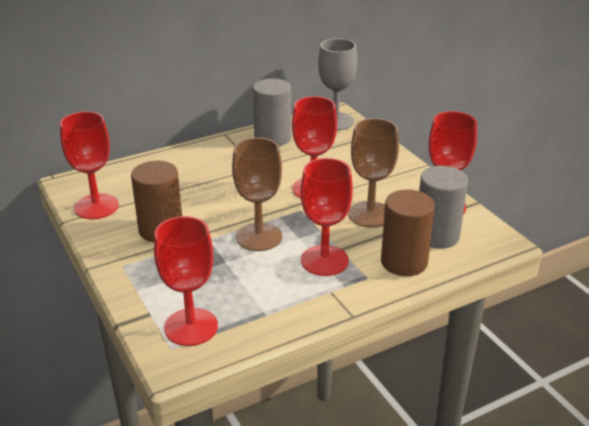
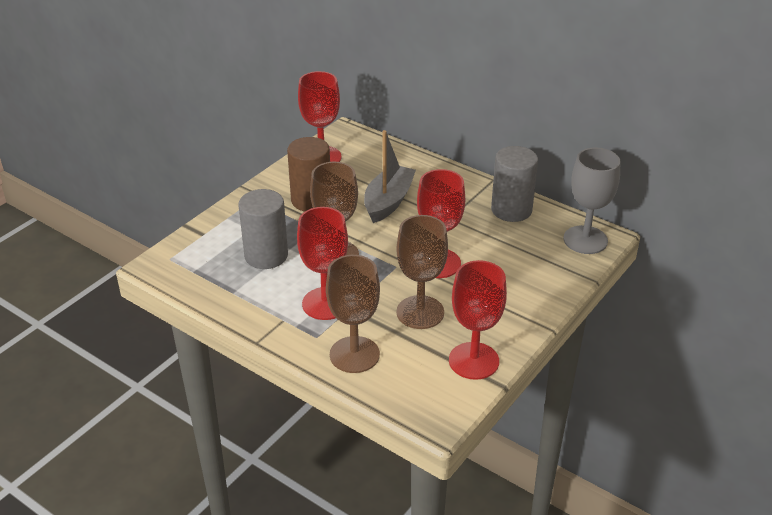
camera: 65 degrees right, 5 degrees up
red goblet [154,216,218,346] -> none
brown cylinder [381,190,435,276] -> brown goblet [326,255,380,373]
grey cylinder [419,166,468,249] -> grey cylinder moved to [238,189,288,269]
none -> grey boat [364,130,416,223]

